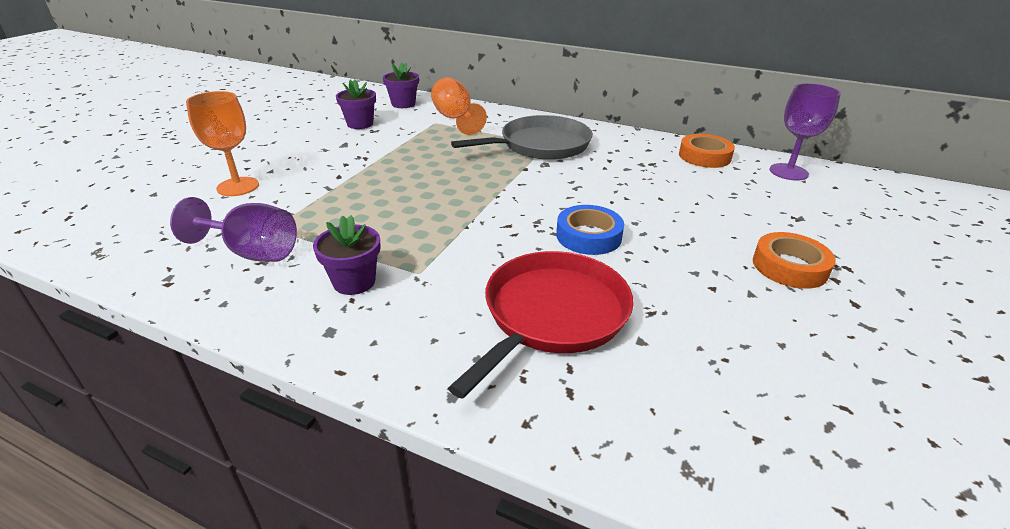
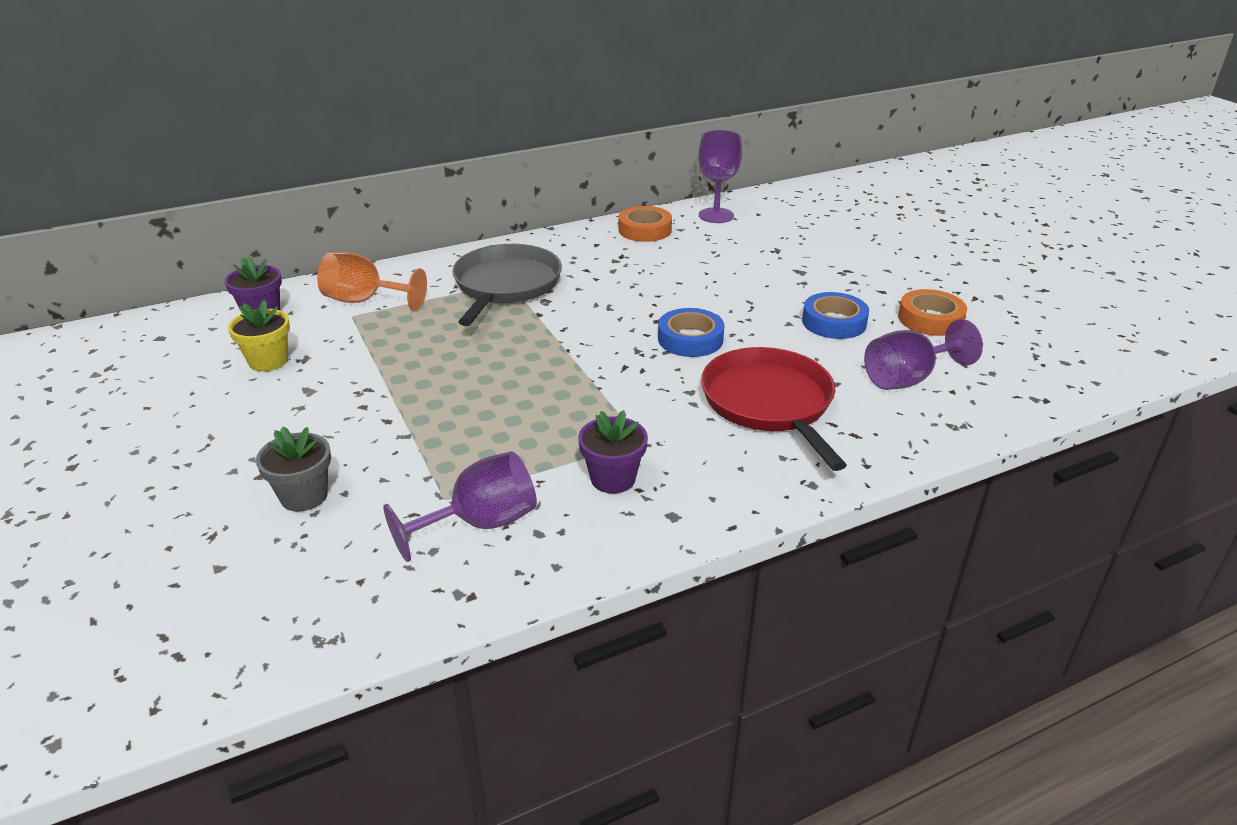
camera: 50 degrees left, 0 degrees up
orange goblet [186,91,259,196] -> grey flower pot [256,426,331,512]
purple flower pot [336,80,376,129] -> yellow flower pot [228,300,290,372]
orange tape [753,232,836,289] -> orange tape moved to [898,289,967,336]
none -> blue tape [802,292,869,339]
none -> purple goblet [864,319,983,390]

